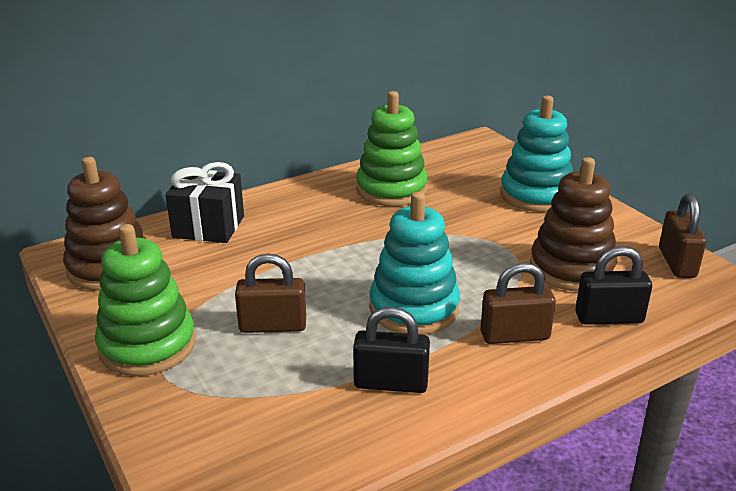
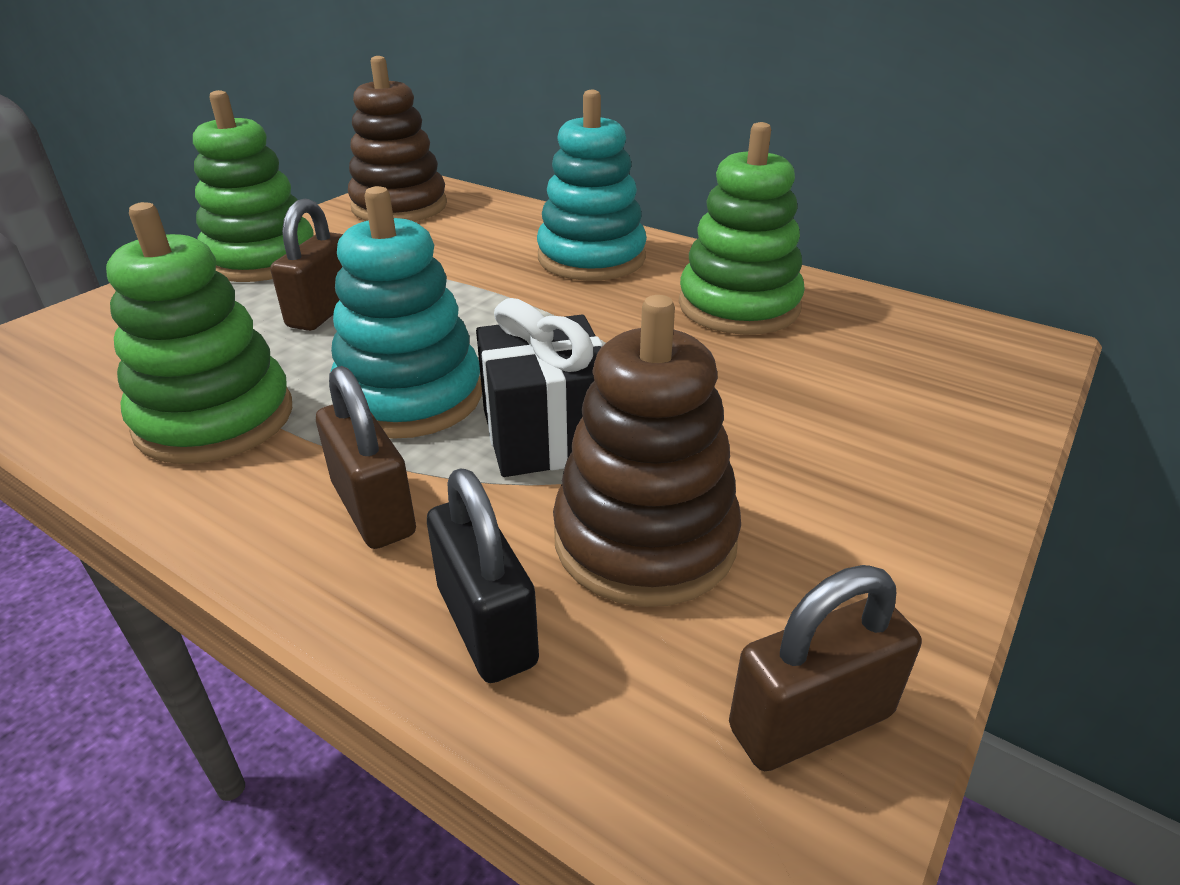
camera: 65 degrees right, 5 degrees up
black gift [166,162,244,243] -> black gift moved to [476,298,603,477]
brown padlock [235,253,306,333] -> brown padlock turned 45 degrees clockwise [270,199,343,331]
black padlock [353,307,430,393] -> green stacking toy [106,202,292,464]
turquoise stacking toy [500,96,573,212] -> turquoise stacking toy moved to [537,90,647,281]

